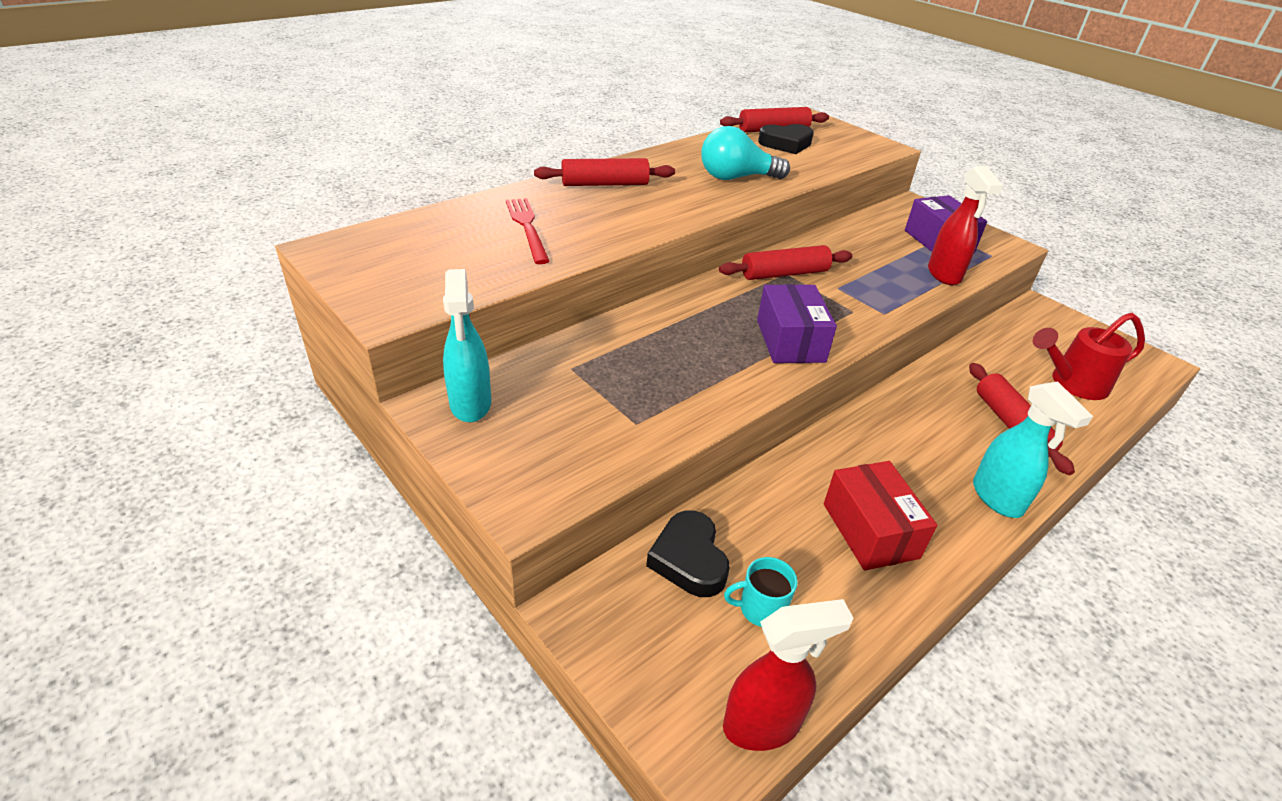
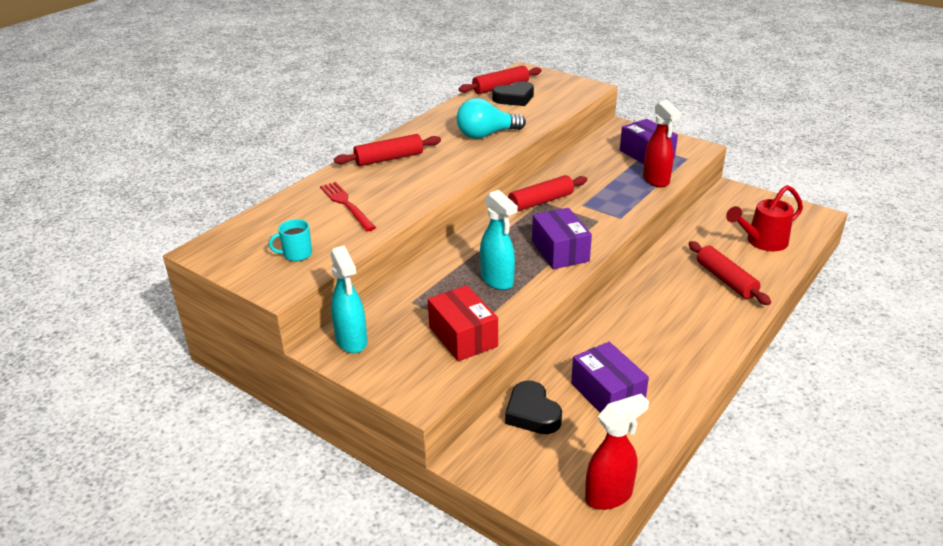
camera: 10 degrees left, 5 degrees down
turquoise mug [724,557,798,627] -> turquoise mug moved to [269,219,312,261]
red box [824,461,937,570] -> red box moved to [428,285,498,361]
turquoise spray bottle [973,382,1093,518] -> turquoise spray bottle moved to [480,190,518,290]
none -> purple box [571,342,649,413]

